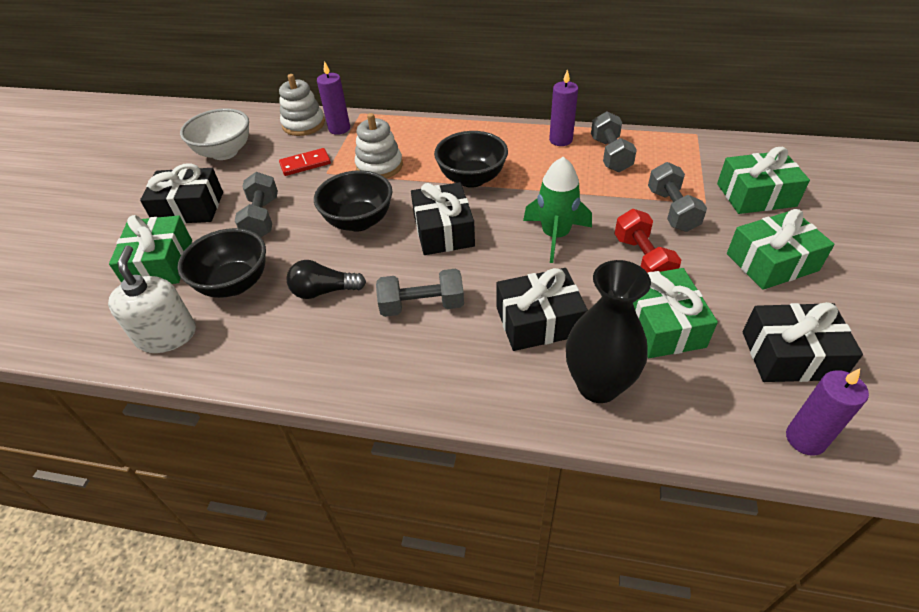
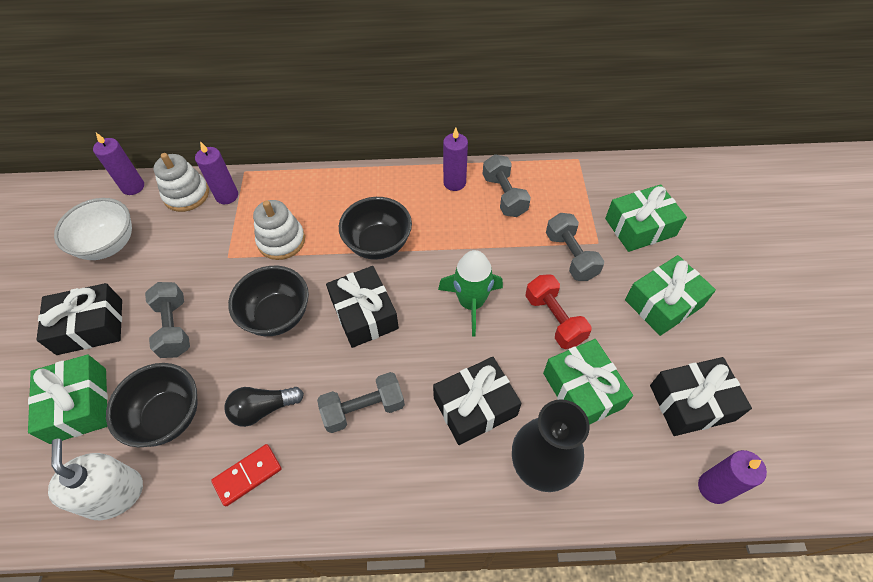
camera: 15 degrees left, 10 degrees up
red domino [279,148,331,176] -> red domino moved to [211,444,282,507]
none -> purple candle [93,133,144,195]

